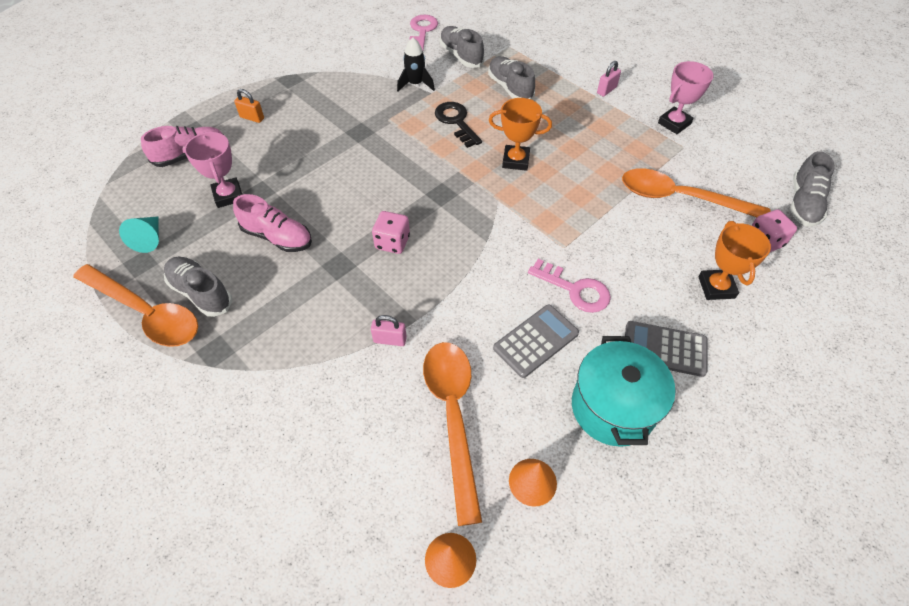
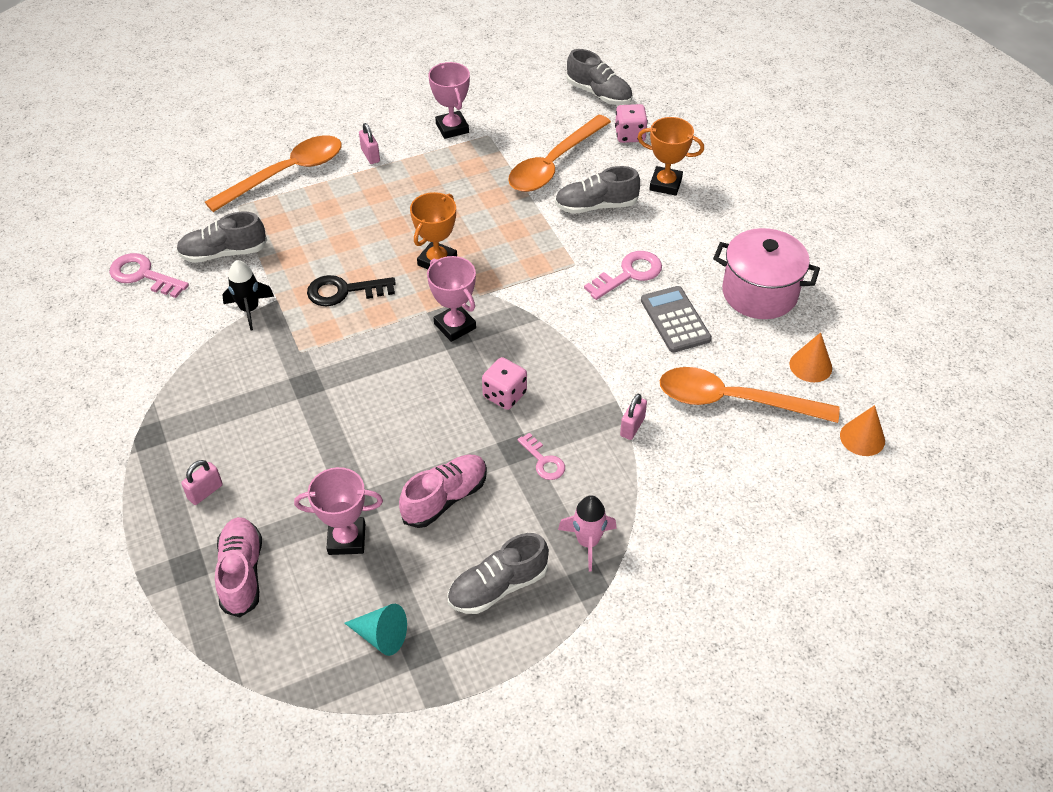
camera: 70 degrees left, 5 degrees down
orange spoon [73,264,198,347] -> orange spoon moved to [205,135,342,212]
orange padlock [234,89,264,123] -> pink padlock [181,460,223,505]
grey shoe [488,56,535,100] -> grey shoe moved to [555,166,640,214]
turquoise pot [572,336,676,447] -> pink pot [713,228,820,319]
grey calculator [625,321,708,377] -> none
none -> pink trophy [427,256,476,342]
none -> pink key [518,433,565,480]
none -> pink rocket [558,495,617,572]

